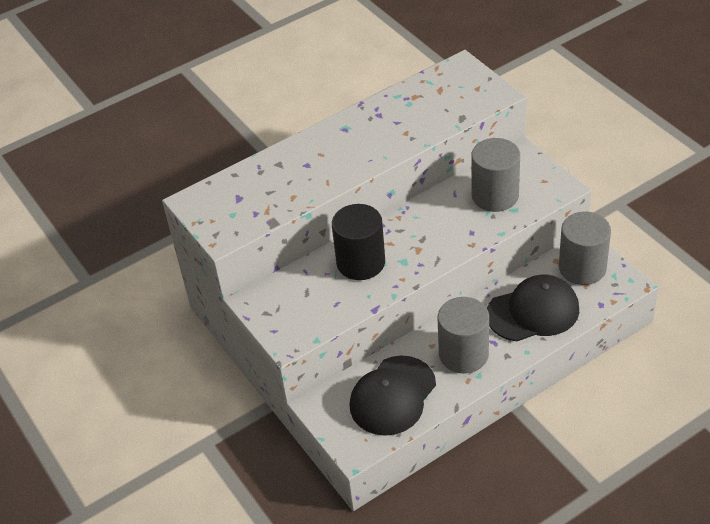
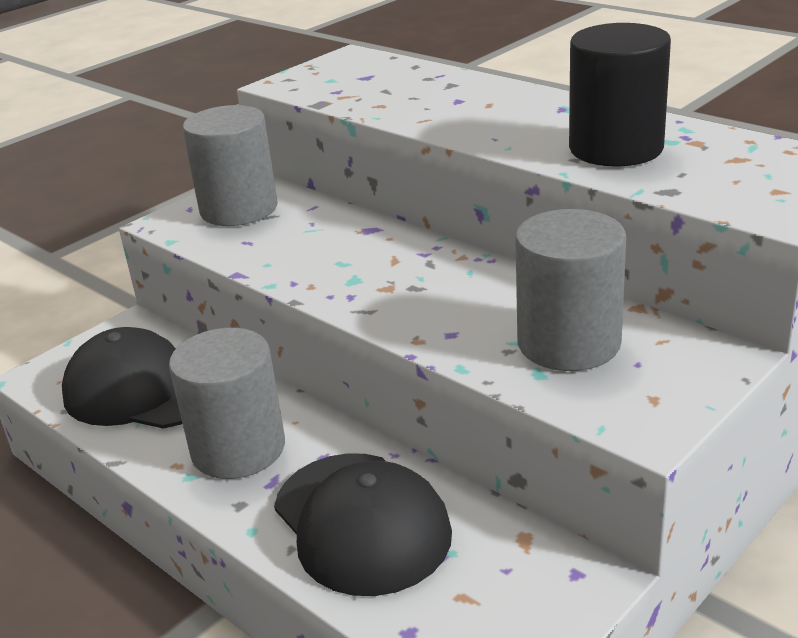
camera: 75 degrees right, 15 degrees down
black cylinder [332,204,385,280] -> black cylinder moved to [569,23,671,166]
grey cylinder [559,212,611,285] -> grey cylinder moved to [183,105,278,226]

